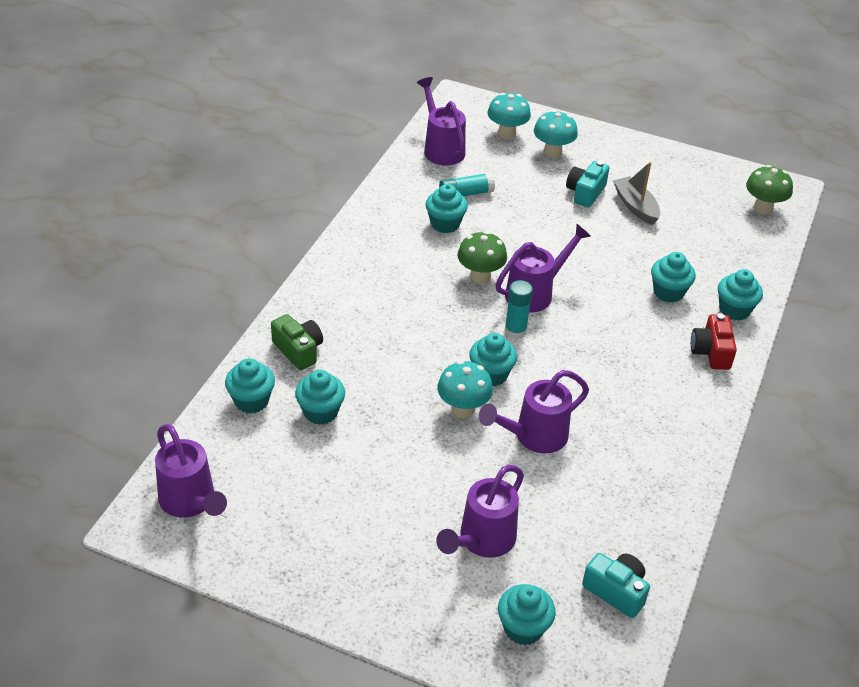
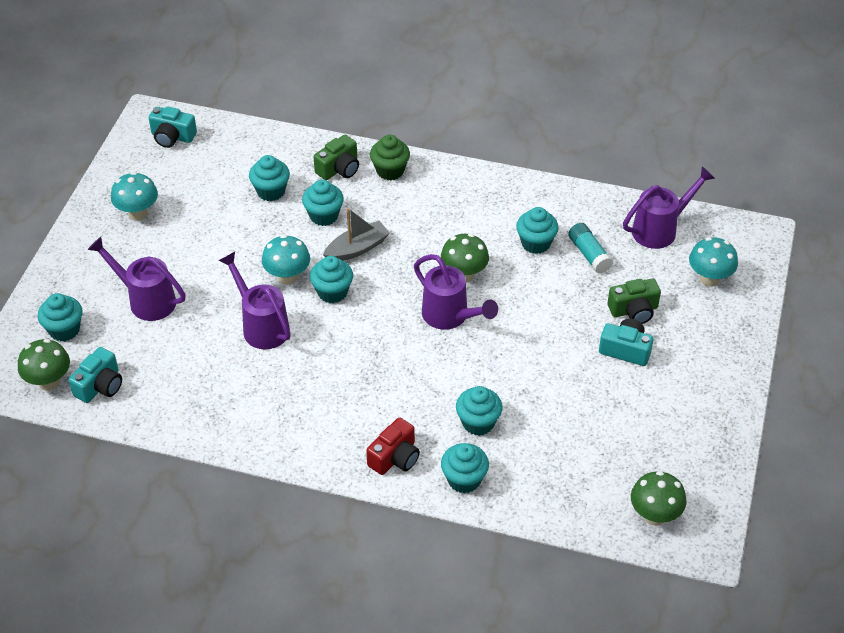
camera: 85 degrees right, 5 degrees up
purple watering can [155,424,227,518] -> turquoise camera [149,106,197,148]
turquoise cupcake [225,358,275,414] -> turquoise cupcake moved to [302,179,344,226]
turquoise glue stick [505,280,533,339] -> none
turquoise mushroom [534,110,578,158] -> turquoise mushroom moved to [111,172,158,221]
grey boat [613,162,660,225] -> grey boat moved to [323,208,390,261]
red camera [691,313,737,370] -> red camera turned 135 degrees clockwise [366,417,420,475]
none -> green mushroom [18,339,70,391]
none -> green cupcake [370,135,410,180]
none -> green camera [607,279,661,324]

